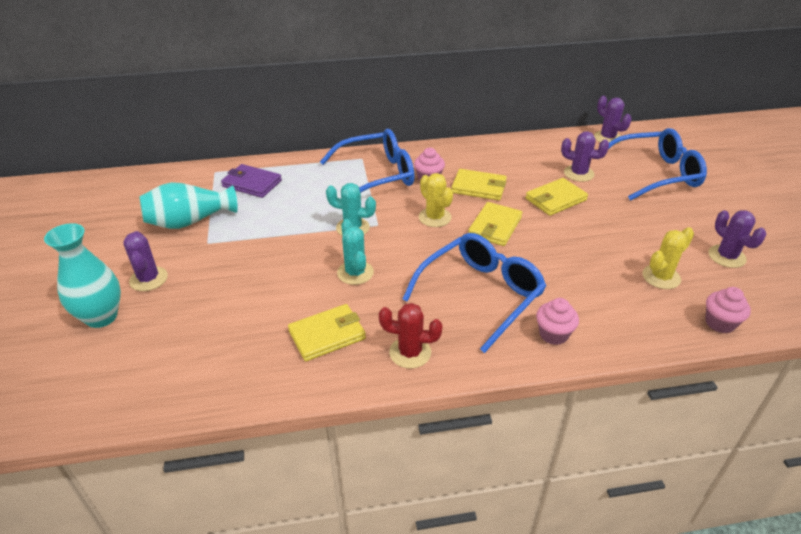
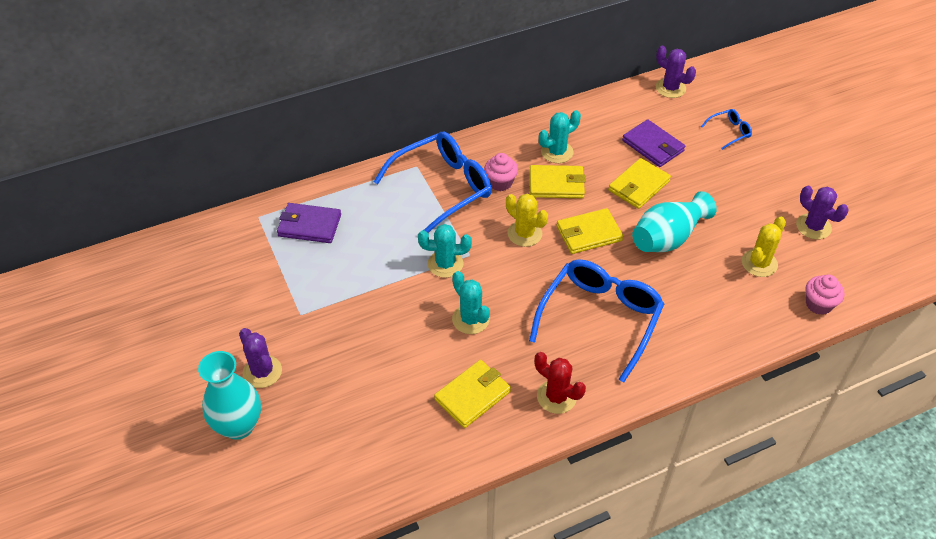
camera: 15 degrees left, 10 degrees up
turquoise vase [139,182,238,229] -> turquoise vase moved to [632,191,717,252]
red cactus [379,303,443,368] -> red cactus turned 45 degrees clockwise [535,352,586,414]
yellow wallet [468,202,522,246] -> yellow wallet turned 60 degrees clockwise [556,208,623,254]
pink cupcake [536,298,579,345] -> none
purple cactus [561,131,609,182] -> purple wallet [622,119,685,167]
blue glasses [608,128,707,201] -> blue glasses [701,109,752,150], size x0.44
none -> turquoise cactus [539,110,581,163]

